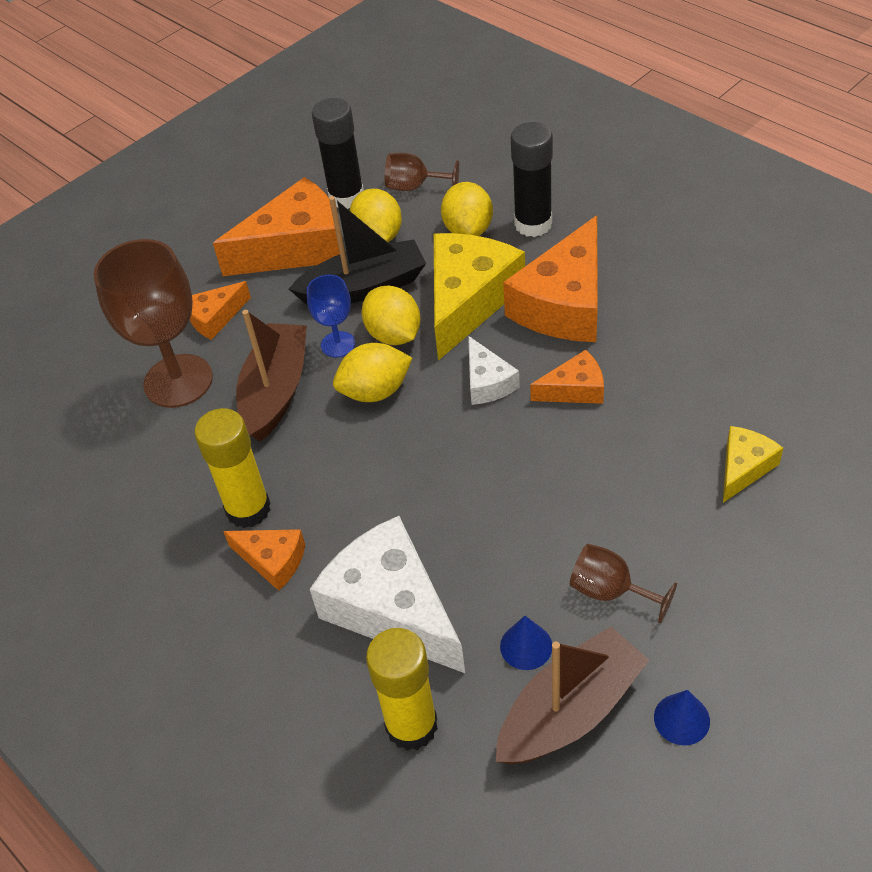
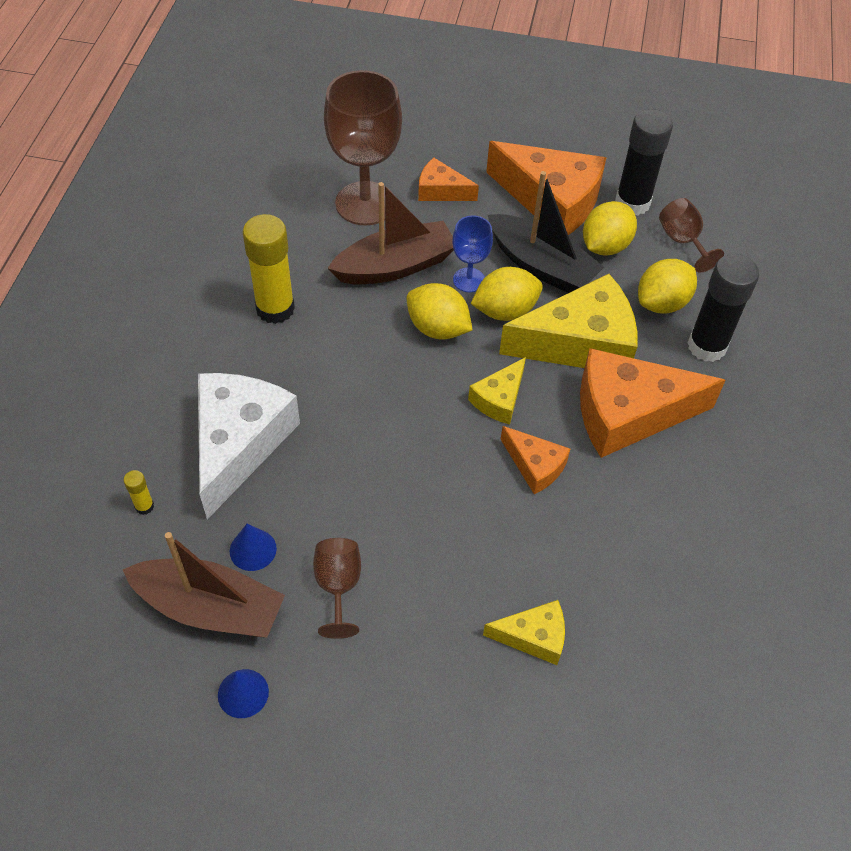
camera: 50 degrees right, 5 degrees up
orange cheese [223,529,305,591] -> none
yellow lemon [361,285,421,345] -> yellow lemon turned 45 degrees clockwise [471,267,543,321]
yellow glue stick [366,628,438,751] -> yellow glue stick [124,470,154,515], size x0.43
white cheese [468,336,520,405] -> yellow cheese [468,357,526,424]

